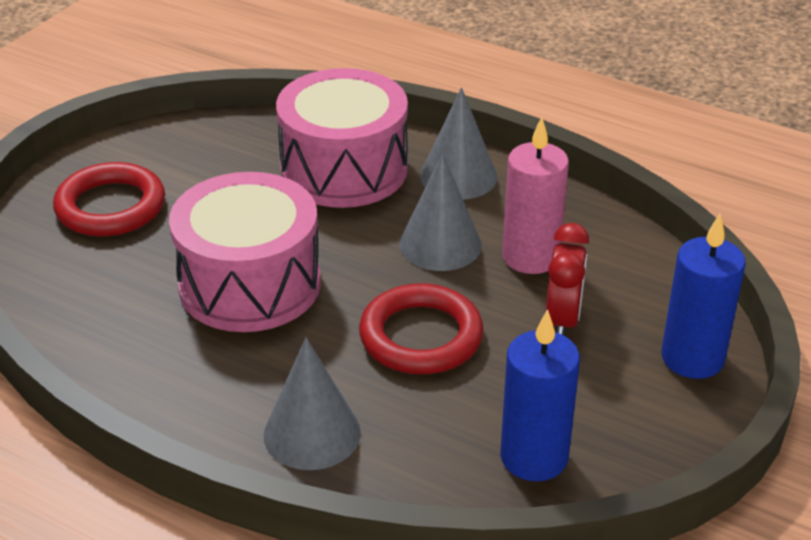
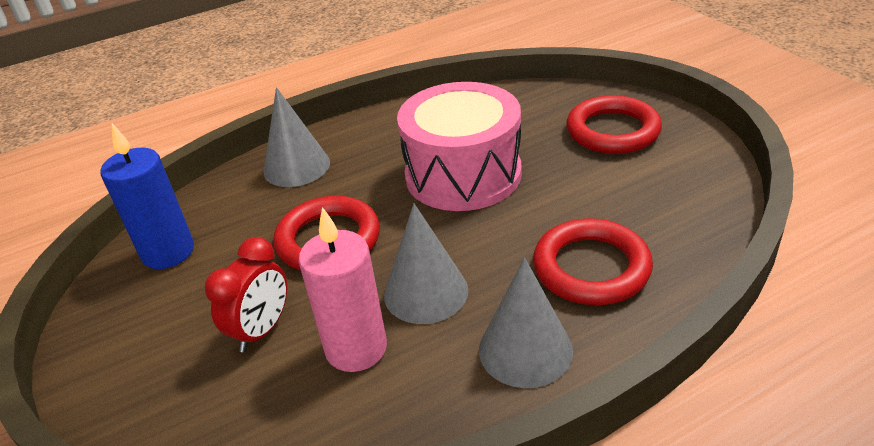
camera: 125 degrees right, 0 degrees up
pink drum [276,68,408,208] -> red ring [533,218,653,305]
red clock [546,223,590,335] -> red clock turned 105 degrees counterclockwise [205,237,287,352]
blue candle [662,214,746,379] -> none

